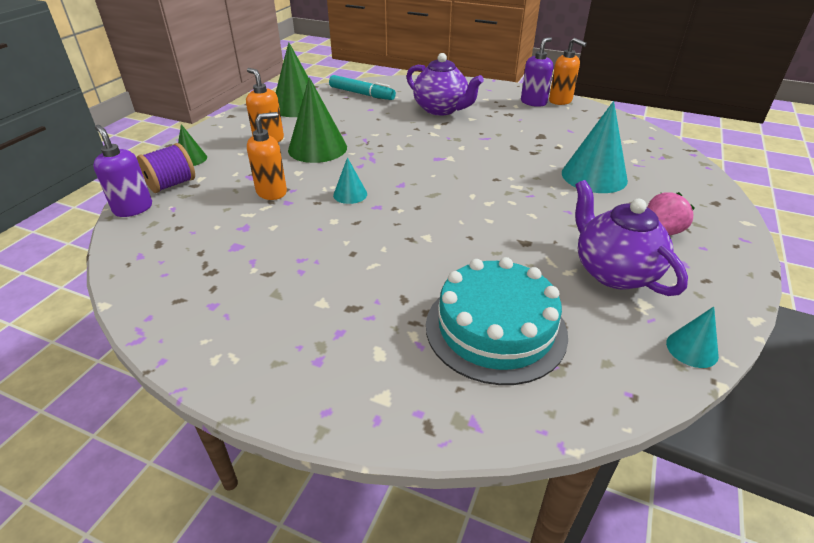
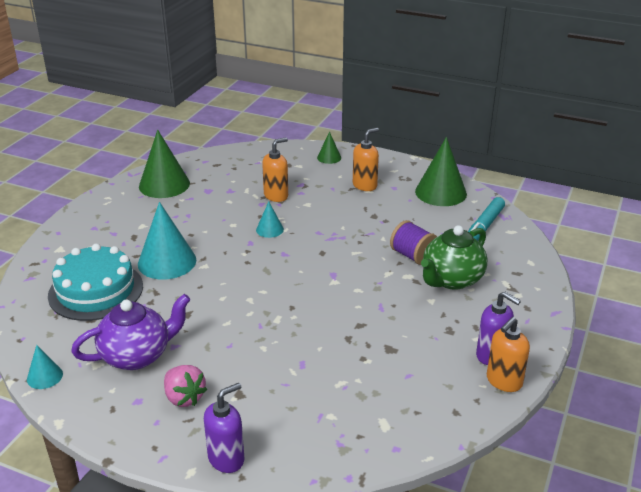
camera: 90 degrees right, 5 degrees down
purple soap dispenser [93,125,152,217] -> purple soap dispenser moved to [204,383,244,473]
purple spool [137,143,195,193] -> purple spool moved to [390,220,437,265]
orange soap dispenser [247,112,287,200] -> orange soap dispenser turned 90 degrees counterclockwise [262,137,288,202]
green cone [288,77,347,163] -> green cone moved to [139,130,190,198]
purple teapot [406,53,484,116] -> green teapot [421,225,487,290]
turquoise cone [562,101,628,193] -> turquoise cone moved to [138,202,196,280]

